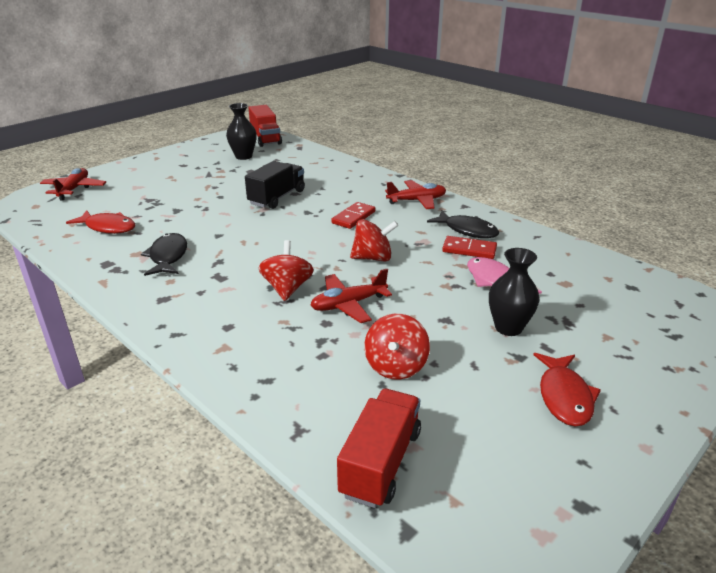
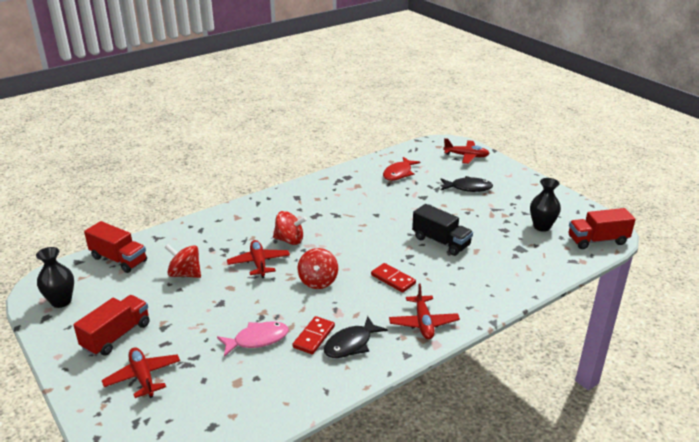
camera: 100 degrees right, 0 degrees up
black fish [141,233,187,276] -> black fish moved to [441,176,493,192]
black vase [489,248,539,336] -> black vase moved to [36,247,74,308]
red fish [533,353,601,427] -> red truck [73,295,150,356]
none -> red plane [102,347,180,398]

